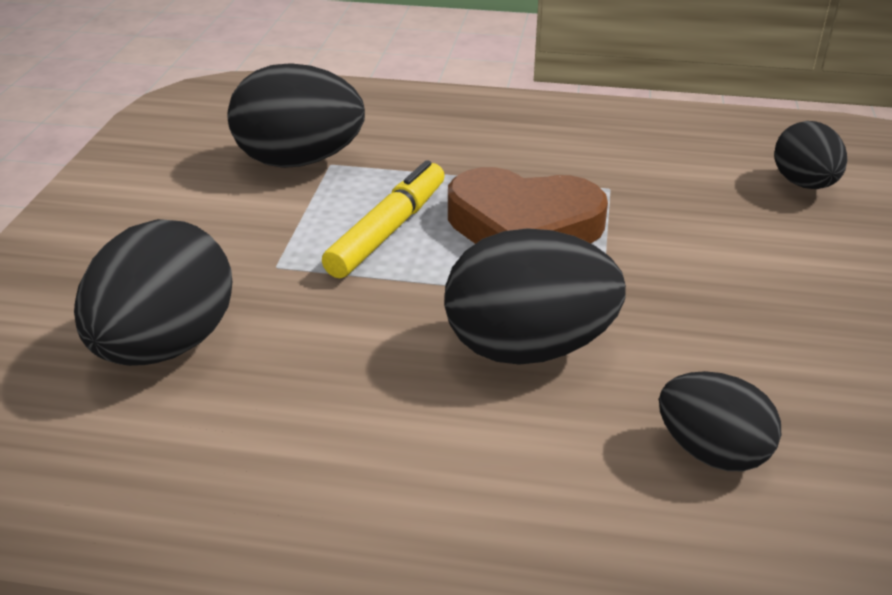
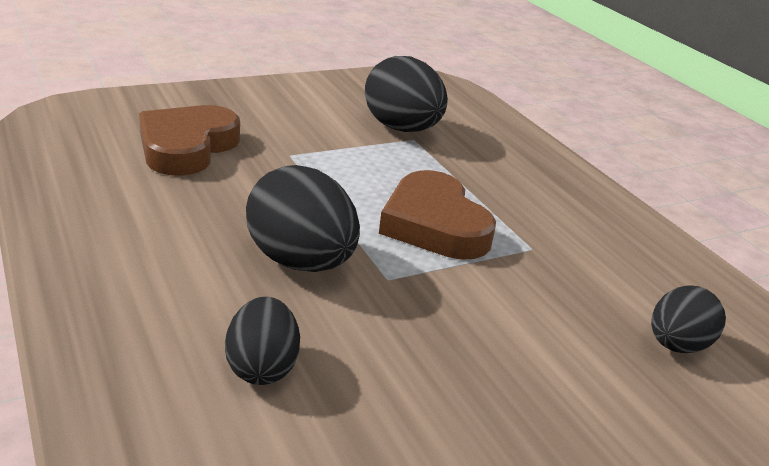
camera: 50 degrees right, 5 degrees down
black egg [74,219,232,366] -> brown heart [139,105,240,175]
yellow marker [322,160,445,278] -> none

